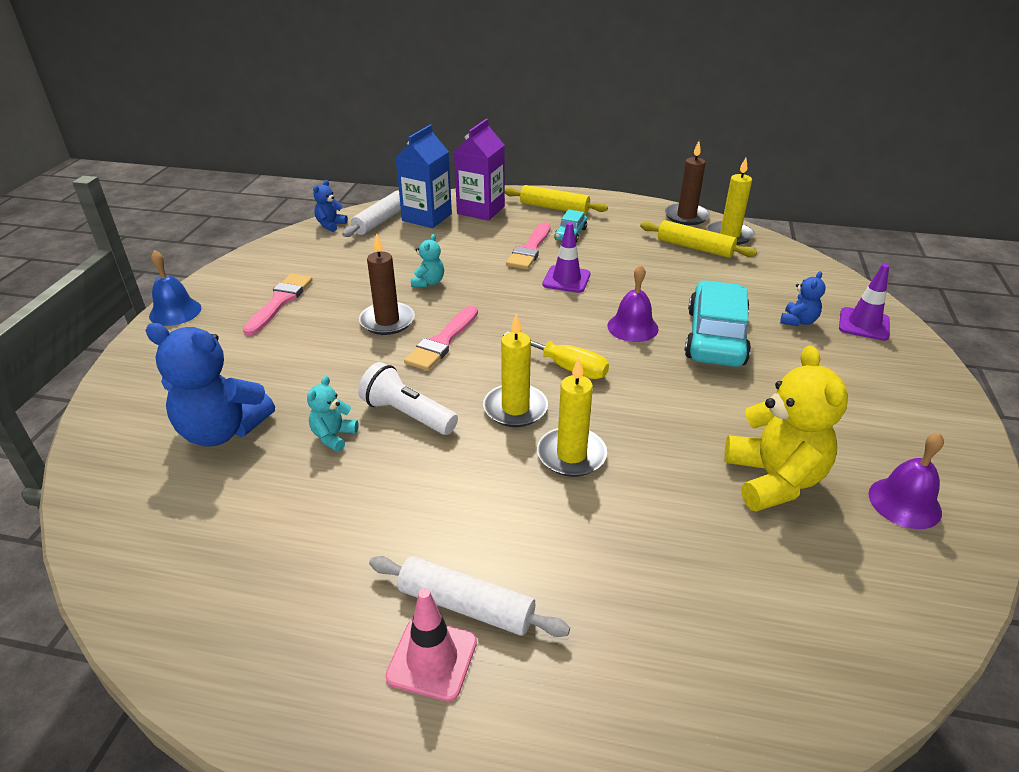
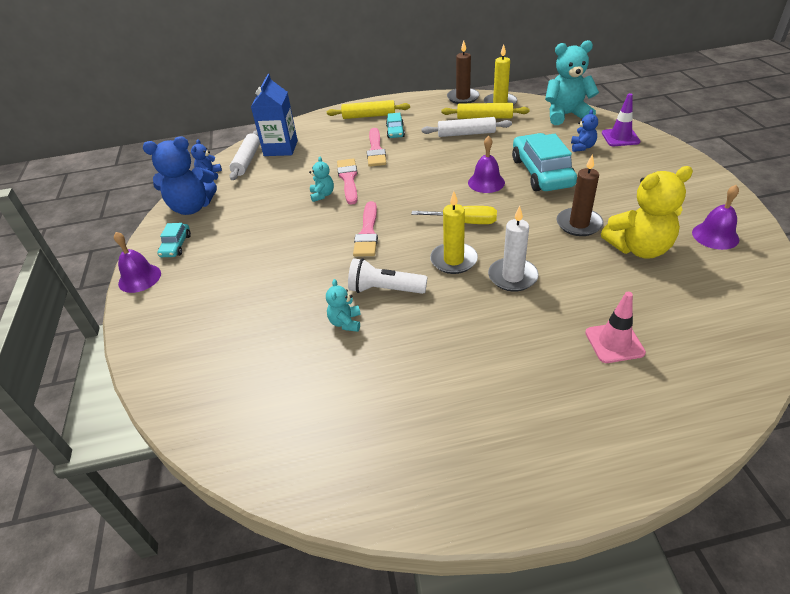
camera: 20 degrees left, 5 degrees up
blue teddy bear [145,323,275,447] -> blue teddy bear moved to [143,137,217,215]
blue bell [149,250,201,326] -> purple bell [114,232,161,293]
pink brush [243,274,313,336] -> pink brush moved to [337,158,358,205]
brown candle [359,233,415,335] -> brown candle moved to [557,154,604,236]
white rolling pin [369,556,570,637] -> white rolling pin moved to [422,117,512,137]
pink traffic cone [385,588,477,702] -> pink traffic cone moved to [585,292,646,363]
purple carton [454,119,505,221] -> none
yellow candle [537,358,607,477] -> white candle [488,206,539,292]
purple traffic cone [543,222,590,293] -> none
yellow teddy bear [724,346,848,512] -> yellow teddy bear turned 105 degrees clockwise [601,166,693,259]
none -> turquoise car [157,223,191,257]
none -> turquoise teddy bear [545,40,599,125]

